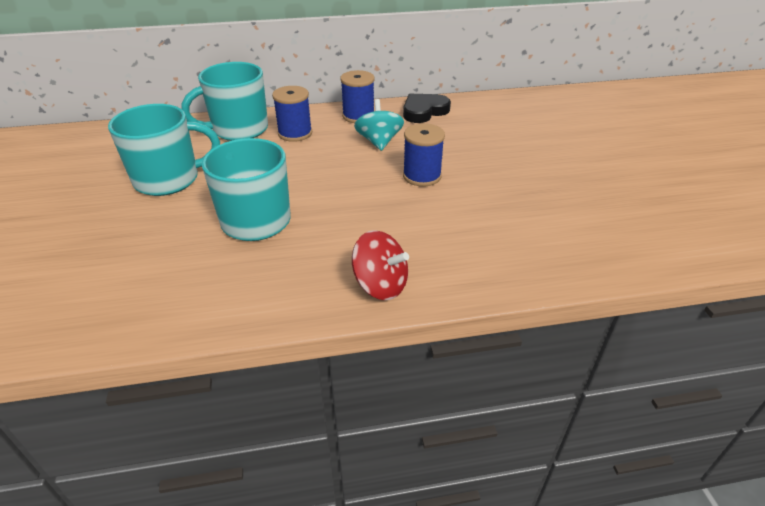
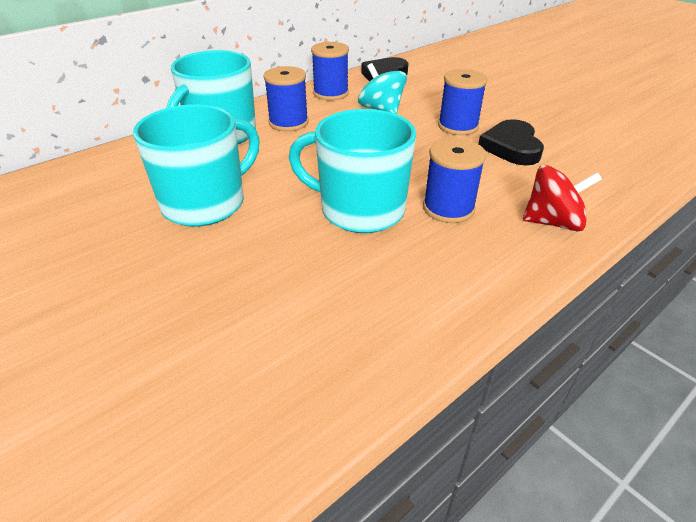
camera: 30 degrees left, 0 degrees up
none -> blue spool [423,138,486,223]
none -> black heart [478,119,544,166]

